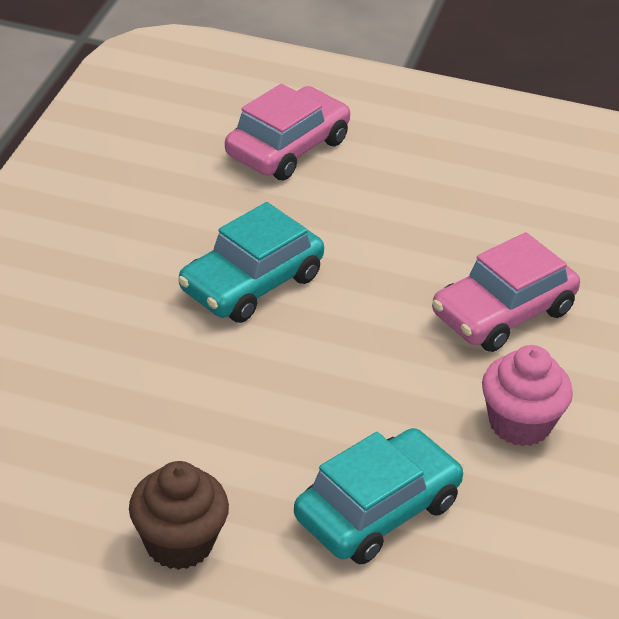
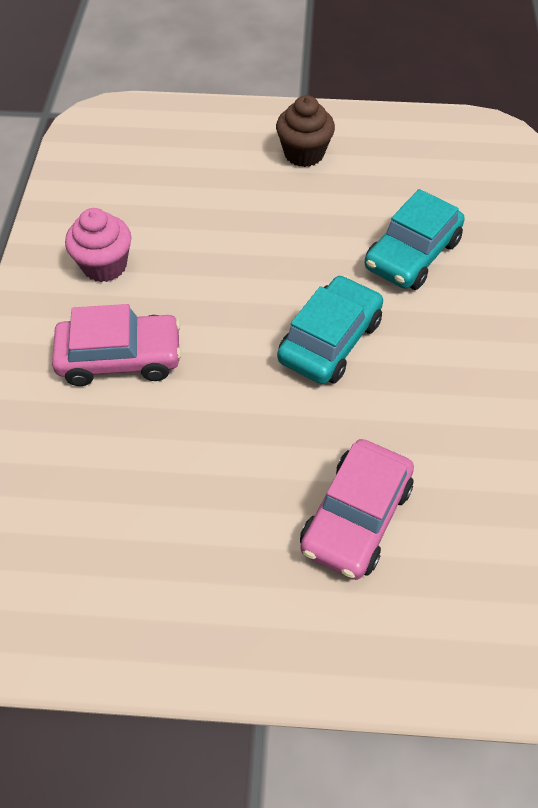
camera: 170 degrees right, 15 degrees up
turquoise car [294,428,464,564] -> turquoise car moved to [364,189,465,290]
pink car [432,232,580,352] -> pink car turned 45 degrees clockwise [52,304,182,386]

